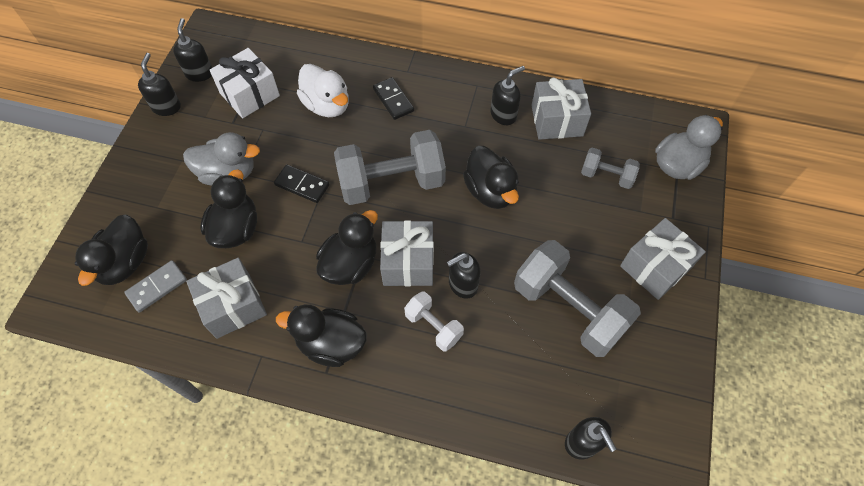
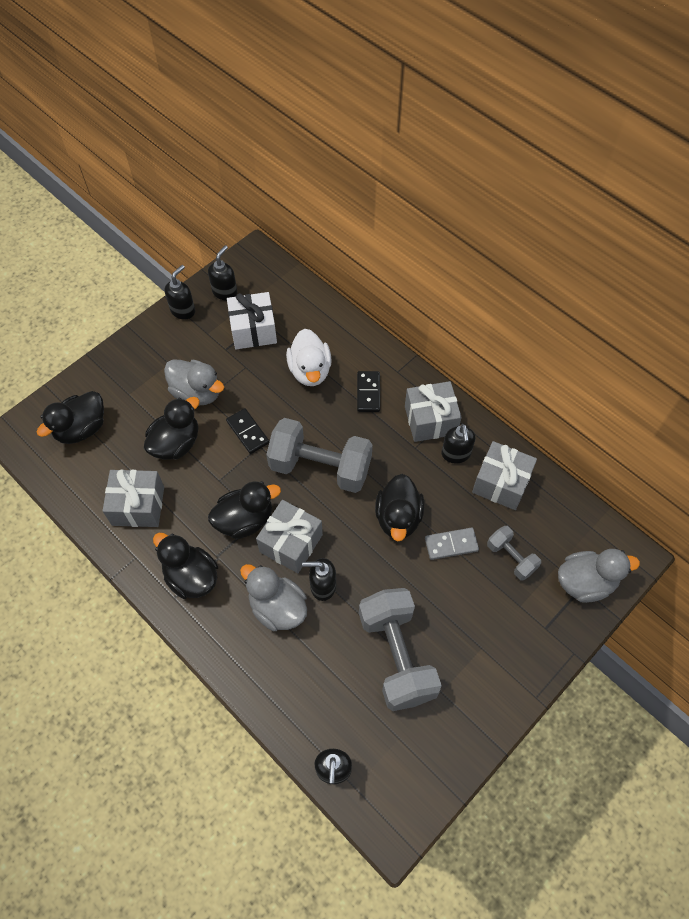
camera: 30 degrees right, 0 degrees up
grey domino [124,260,187,313] -> grey domino moved to [425,528,479,560]
white dumbbell [404,291,464,351] -> grey duck [240,564,307,631]
black soap dispenser [490,66,525,125] -> black soap dispenser turned 90 degrees clockwise [442,424,475,464]
grey gift [620,218,706,300] -> grey gift moved to [405,381,462,442]

